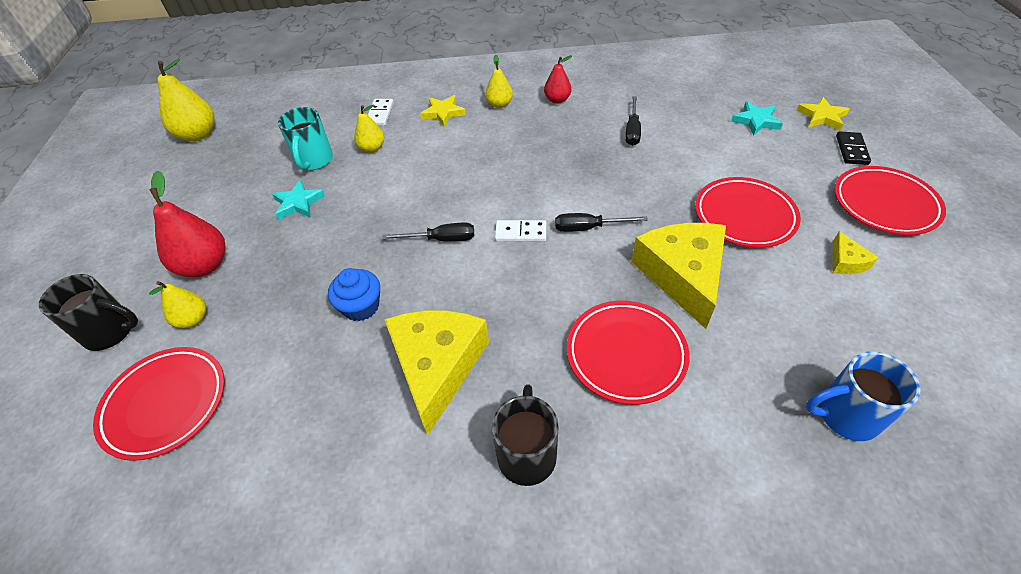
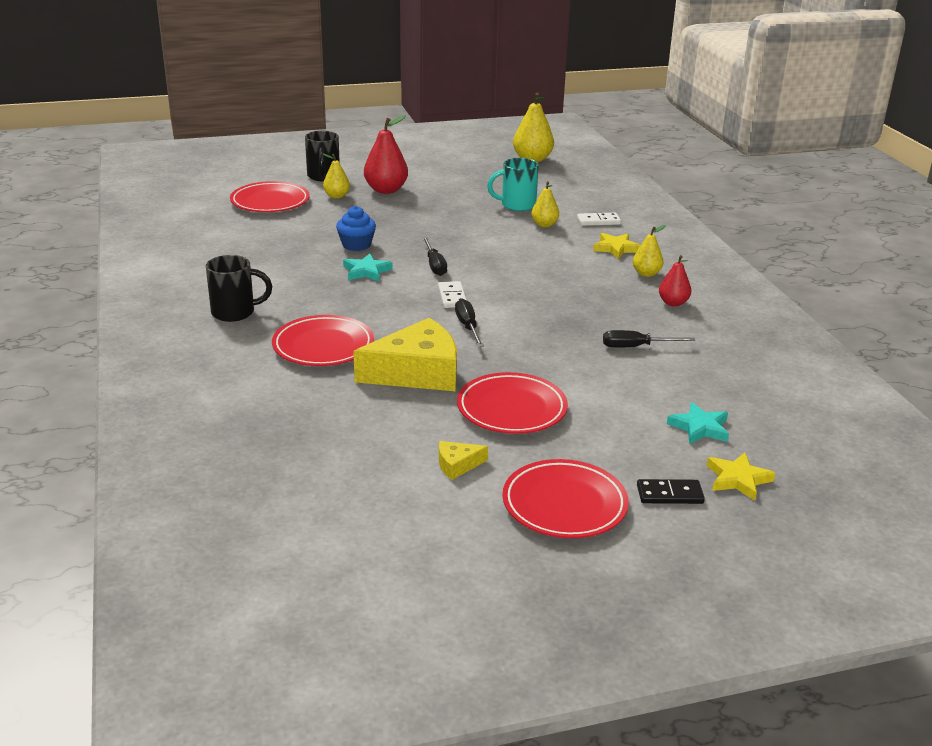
camera: 75 degrees right, 20 degrees down
turquoise star [272,180,325,220] -> turquoise star moved to [343,253,393,282]
yellow cheese [384,310,489,436] -> none
blue mug [806,352,921,441] -> none

